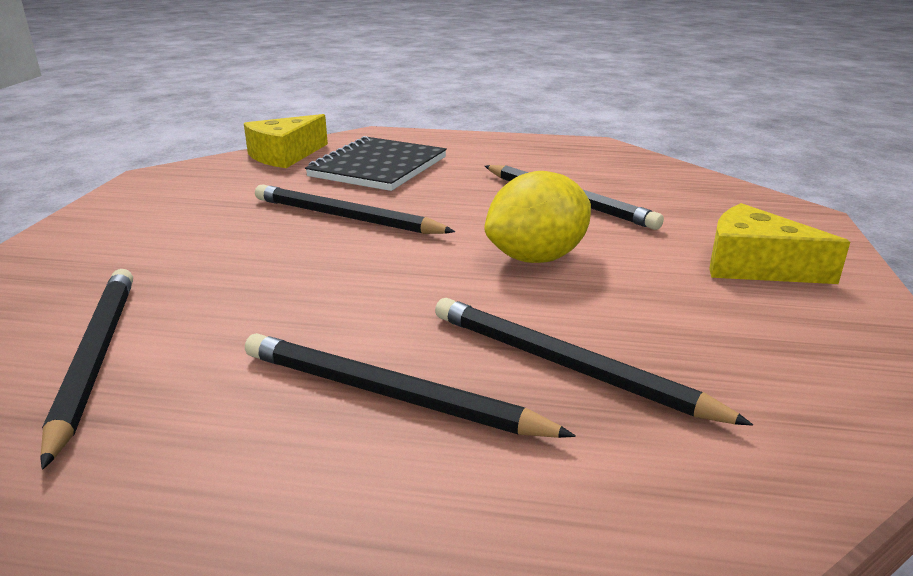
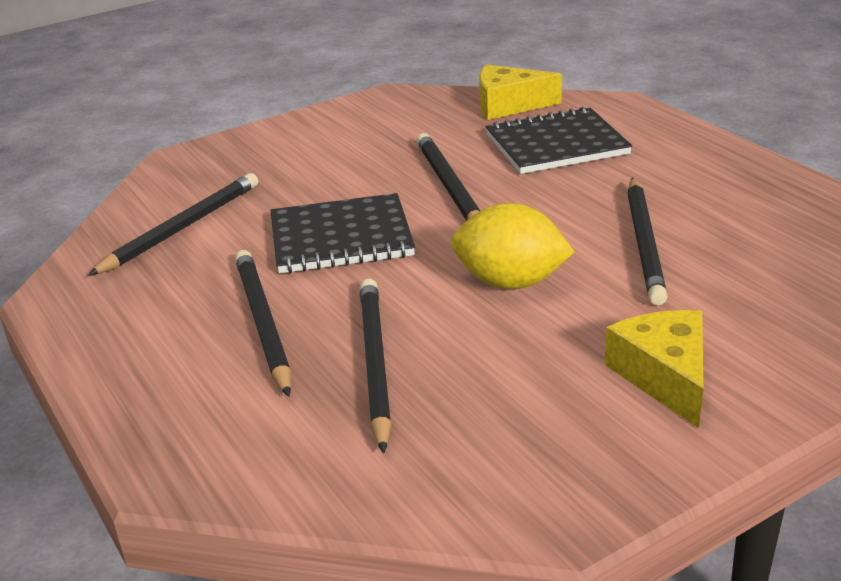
camera: 50 degrees right, 5 degrees up
none -> black notebook [270,193,415,273]

